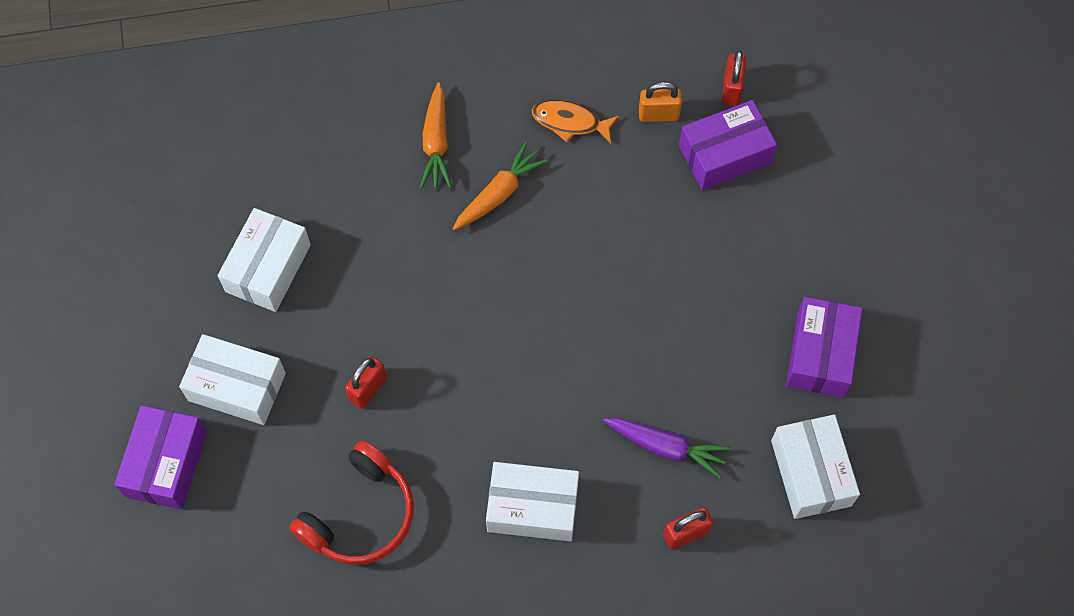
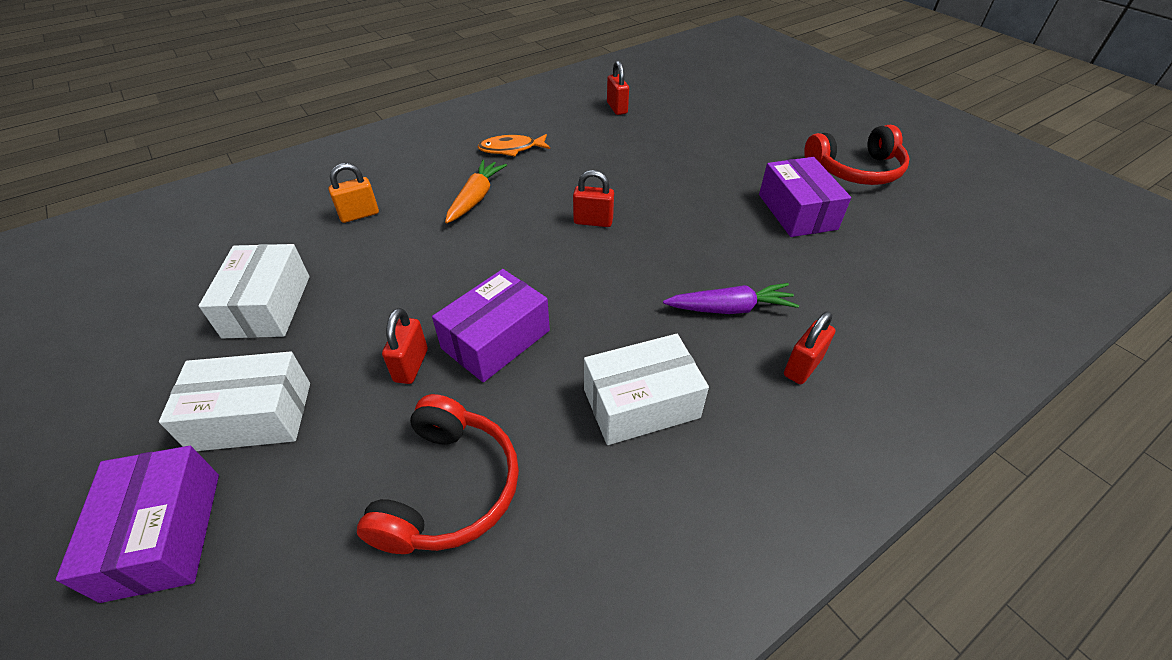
camera: 25 degrees left, 20 degrees down
orange carrot [420,82,452,188] -> none
orange padlock [639,82,682,122] -> orange padlock moved to [328,163,379,223]
purple box [679,100,777,190] -> purple box moved to [432,269,550,382]
white box [771,415,860,519] -> none
none -> red padlock [573,170,614,227]
none -> red headphones [804,125,909,185]

